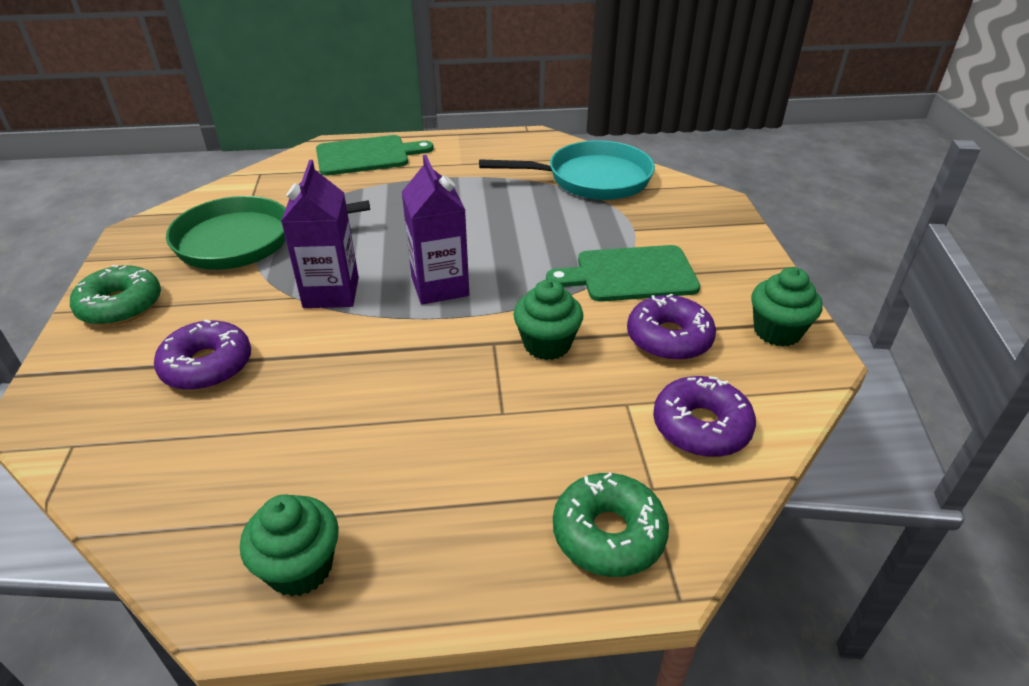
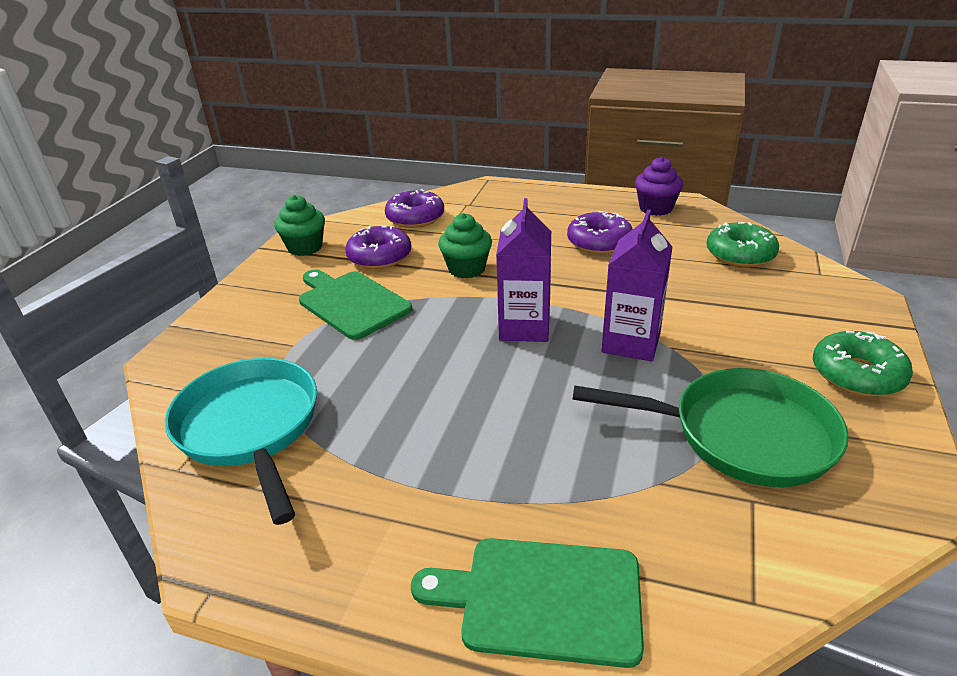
camera: 155 degrees left, 5 degrees down
purple donut [154,320,251,390] -> purple donut moved to [567,211,633,254]
green cupcake [240,494,339,597] -> purple cupcake [635,157,683,216]
turquoise pan [479,140,655,200] -> turquoise pan turned 45 degrees clockwise [165,358,317,525]
green cutting board [546,245,700,302] -> green cutting board turned 150 degrees counterclockwise [299,269,412,340]
green donut [553,473,669,577] -> green donut moved to [706,222,779,267]

